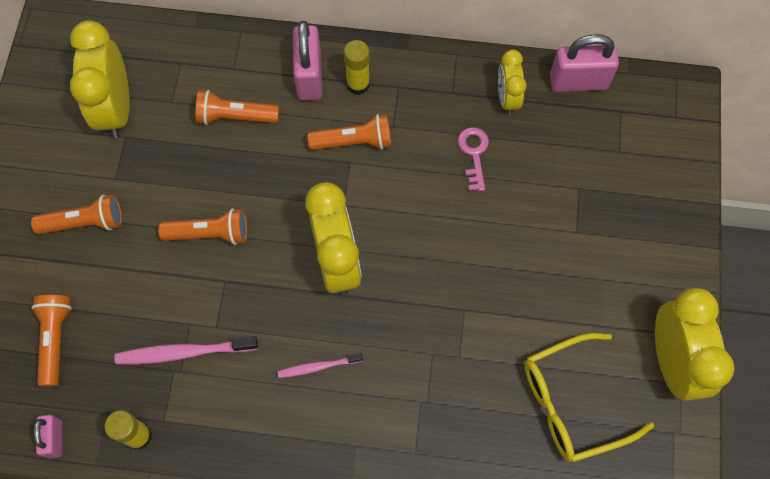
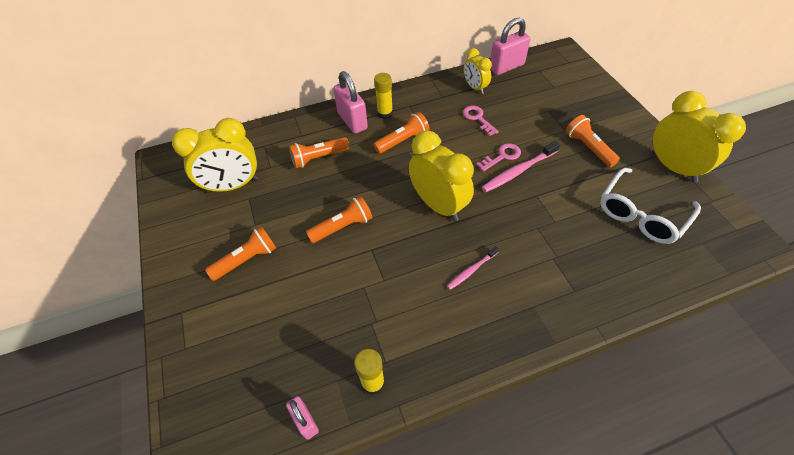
camera: 25 degrees left, 15 degrees down
orange flashlight [32,295,72,387] -> orange flashlight moved to [566,115,620,167]
yellow clock [70,20,130,138] -> yellow clock turned 75 degrees counterclockwise [172,118,258,193]
pink toothbrush [115,336,258,365] -> pink toothbrush moved to [482,141,560,192]
yellow glasses [524,333,654,462] -> white glasses [600,168,701,244]
none -> pink key [477,143,521,172]

